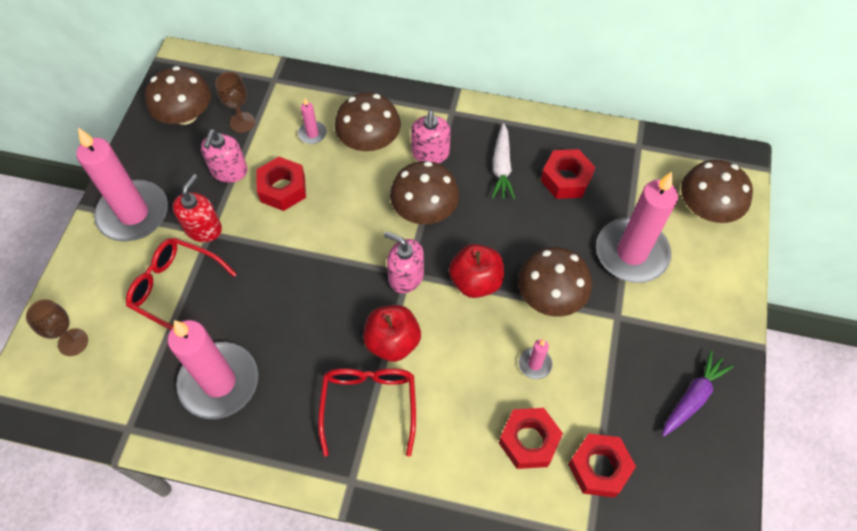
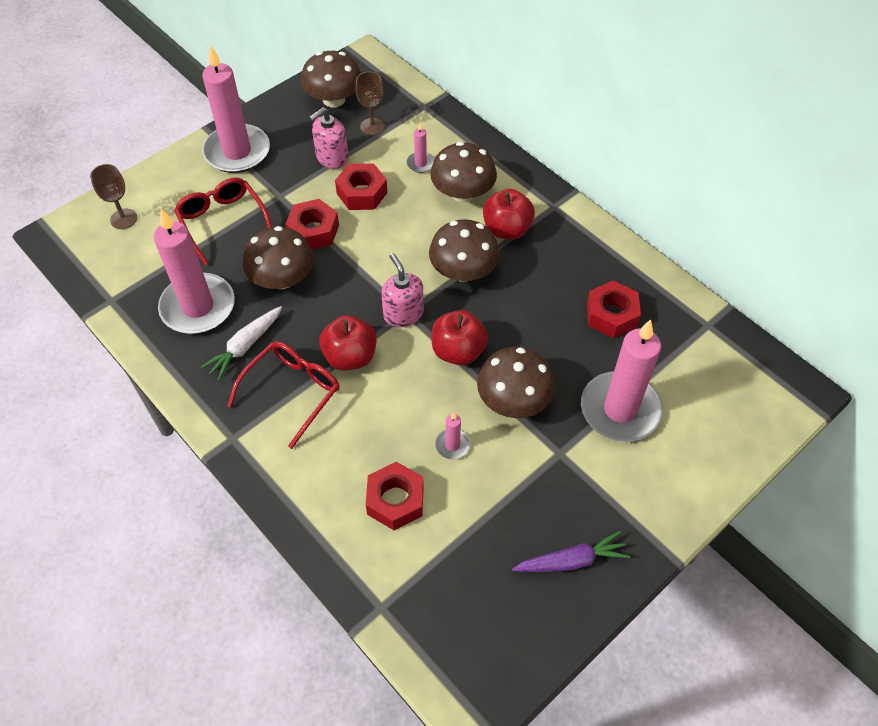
camera: 35 degrees right, 5 degrees down
red soap dispenser [173,174,222,242] -> none
pink soap dispenser [411,111,451,163] -> red apple [483,189,535,240]
white carrot [492,123,515,199] -> white carrot moved to [201,306,282,381]
red nut [568,434,636,498] -> red nut moved to [286,199,339,250]
brown mushroom [681,160,753,223] -> brown mushroom moved to [242,226,314,289]

